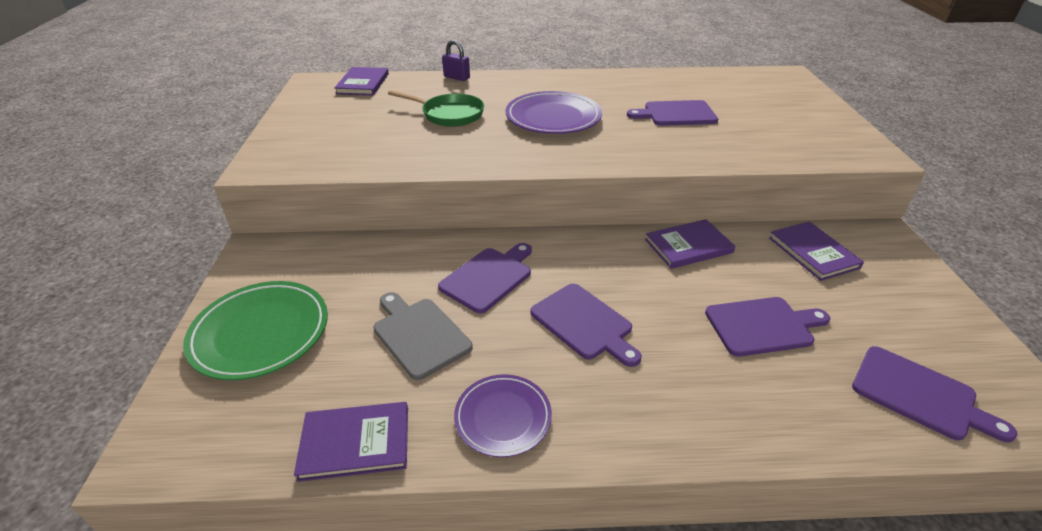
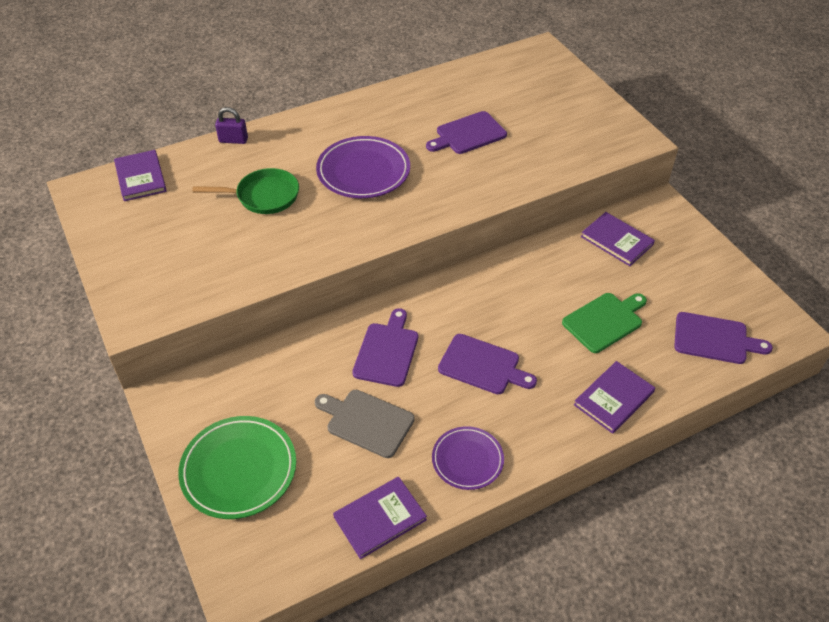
camera: 25 degrees left, 10 degrees up
purple book [645,219,735,269] -> purple book moved to [574,361,655,434]
purple cutting board [705,297,830,357] -> green cutting board [562,293,647,353]

